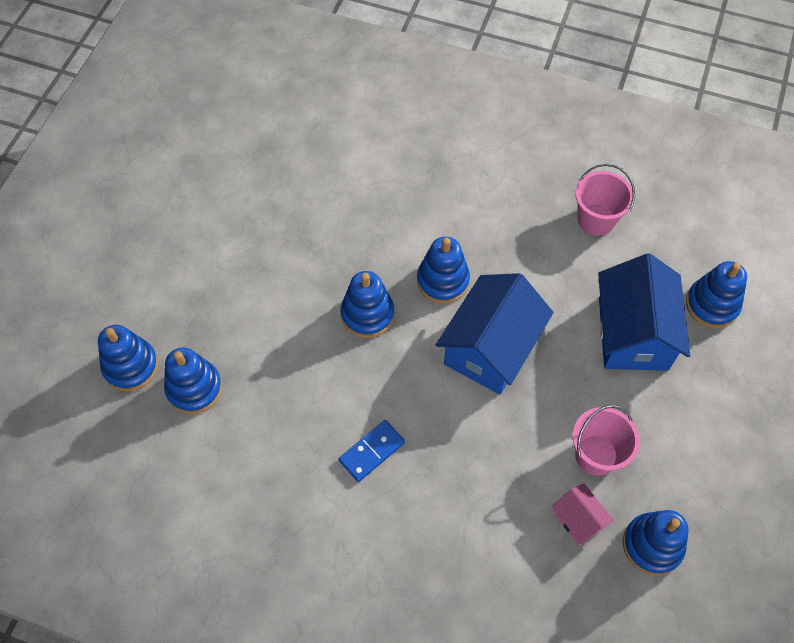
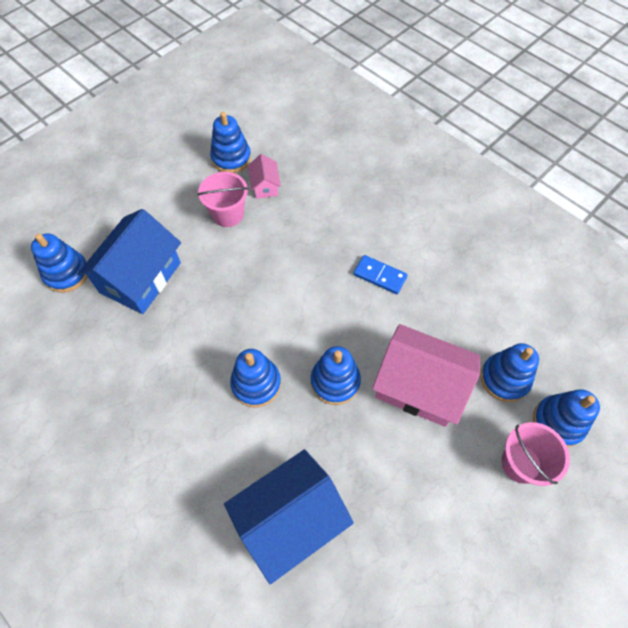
camera: 155 degrees left, 0 degrees up
blue domino [338,420,405,482] -> blue domino turned 45 degrees clockwise [353,255,408,294]
blue house [436,273,554,394] -> blue house moved to [224,449,354,584]
pink bucket [575,164,635,236] -> pink bucket moved to [502,422,570,486]
none -> pink house [372,324,480,427]

